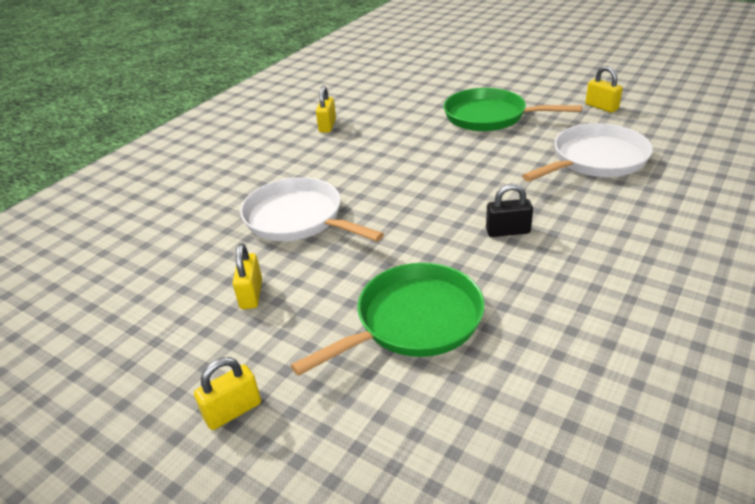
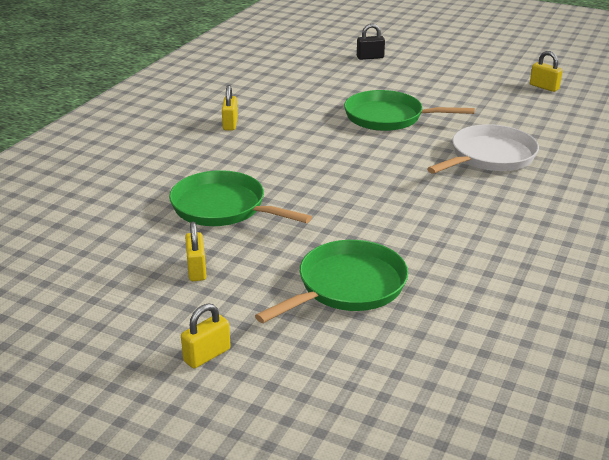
camera: 10 degrees left, 5 degrees down
white pan [240,177,384,242] -> green pan [169,170,312,226]
black padlock [486,184,533,237] -> black padlock moved to [357,24,385,60]
yellow padlock [586,66,623,113] -> yellow padlock moved to [530,51,563,92]

